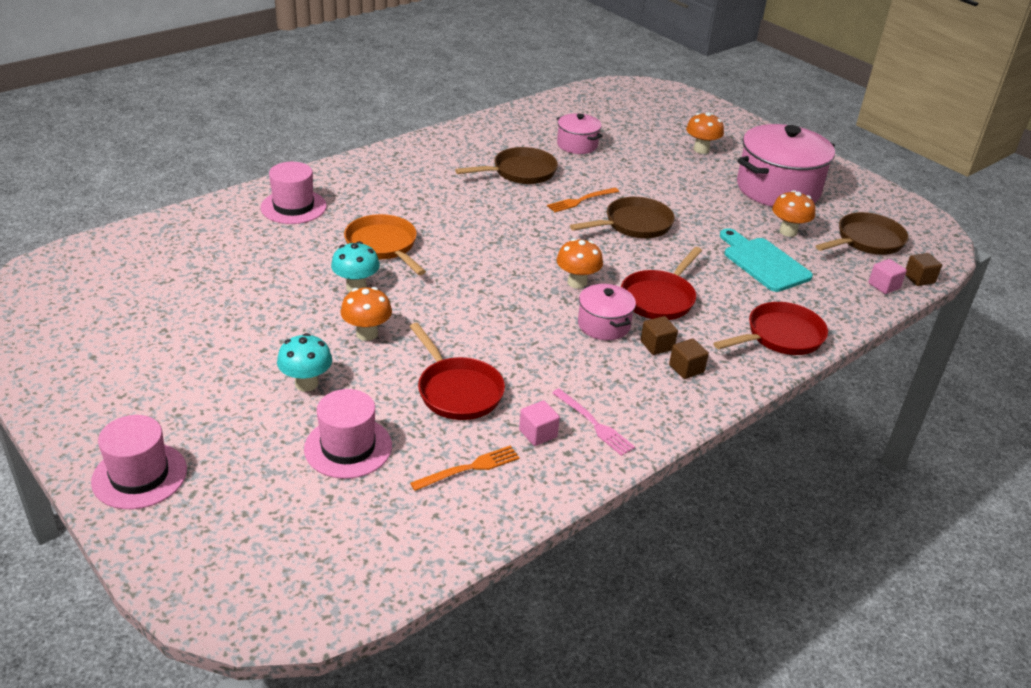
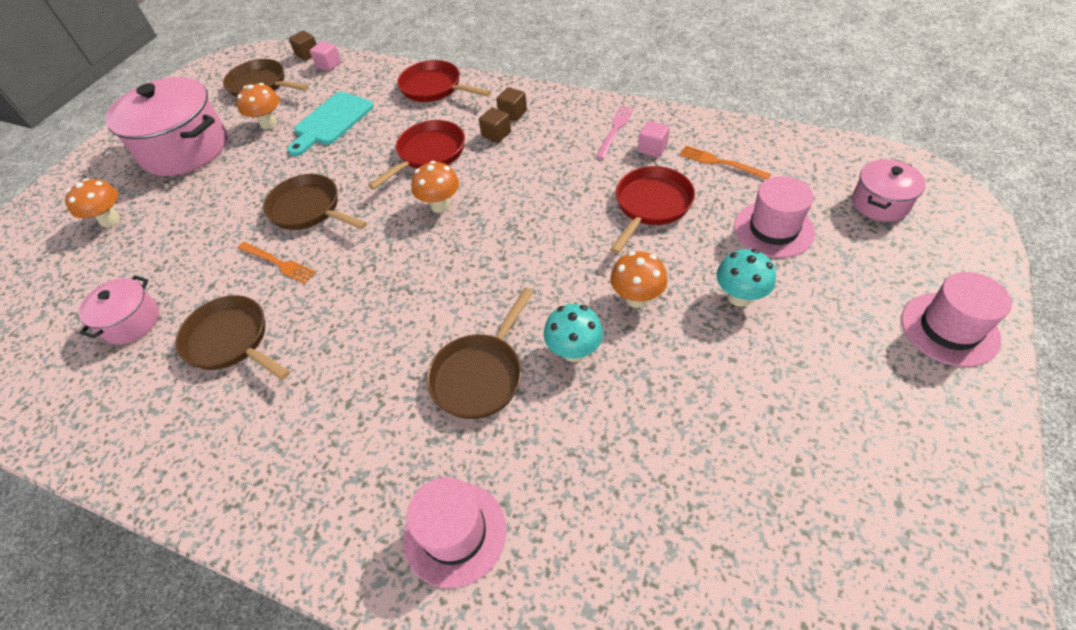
camera: 110 degrees left, 15 degrees up
orange pan [344,214,426,275] -> brown pan [427,288,534,419]
pink pot [578,283,636,340] -> pink pot moved to [852,159,926,222]
red pan [621,247,702,320] -> red pan turned 60 degrees counterclockwise [368,120,465,190]

